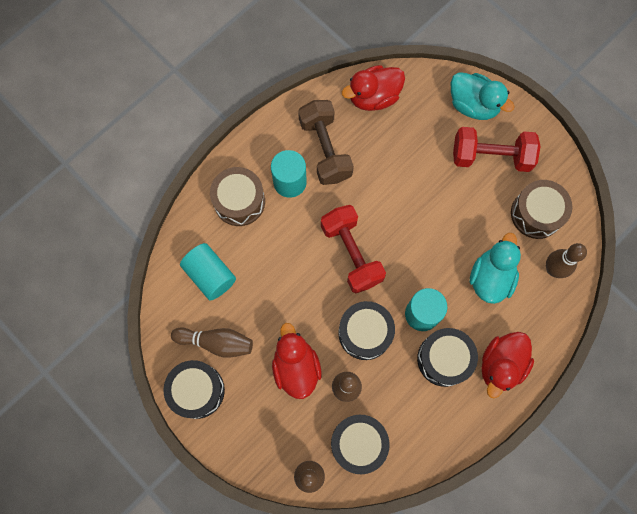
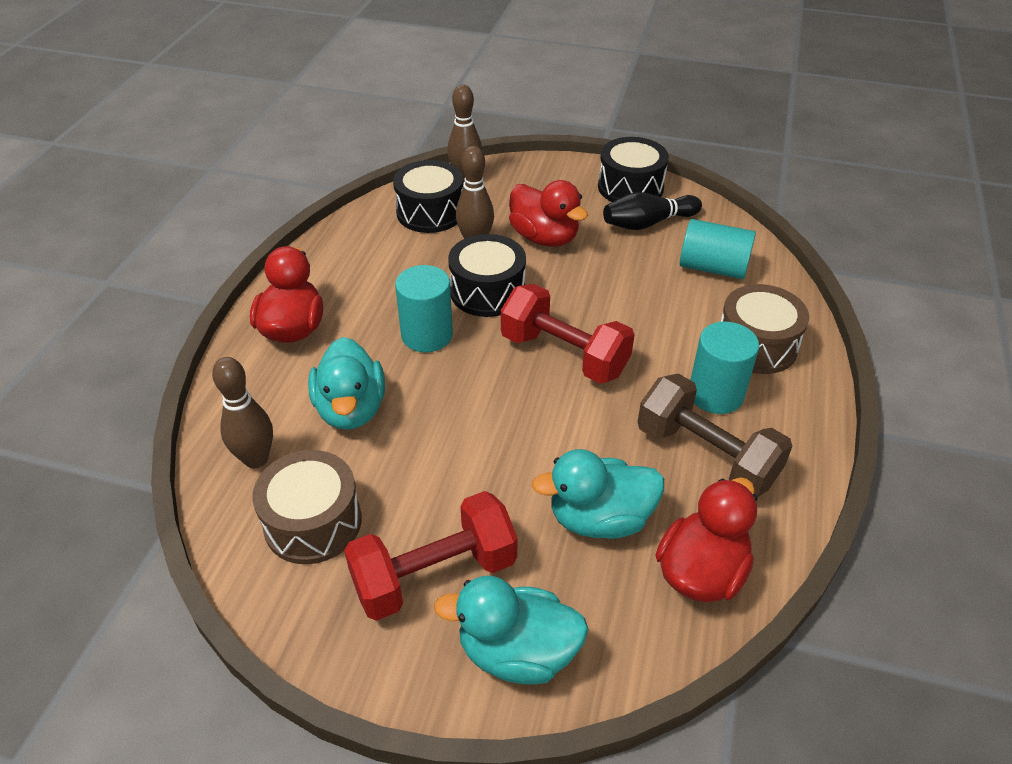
camera: 150 degrees right, 30 degrees down
brown bowling pin [171,327,253,358] -> black bowling pin [603,192,702,230]
black drum [417,328,478,387] -> none
none -> turquoise duck [532,449,664,539]

